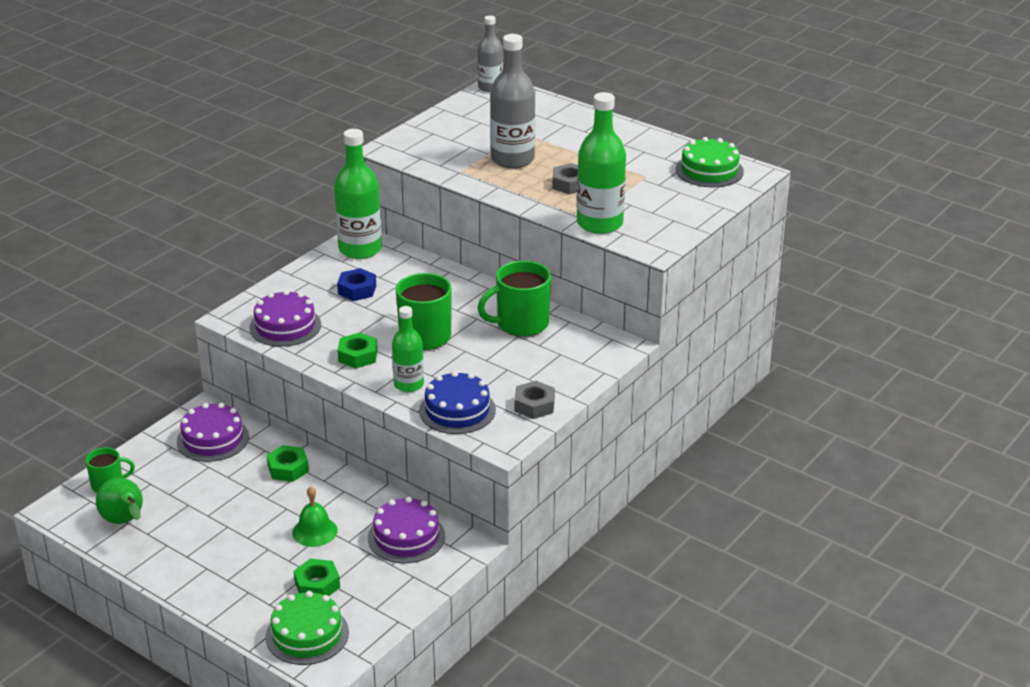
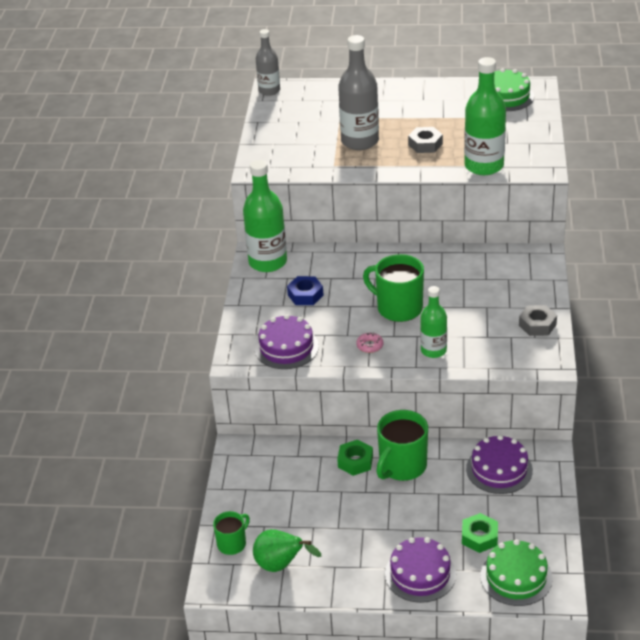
camera: 30 degrees left, 5 degrees up
purple cake [177,403,249,462] -> purple cake moved to [385,537,456,603]
green bell [292,486,338,547] -> none
green nut [338,332,378,368] -> pink donut [356,332,384,353]
blue cake [419,371,496,434] -> none
green mug [478,261,551,337] -> green mug moved to [376,410,428,481]

